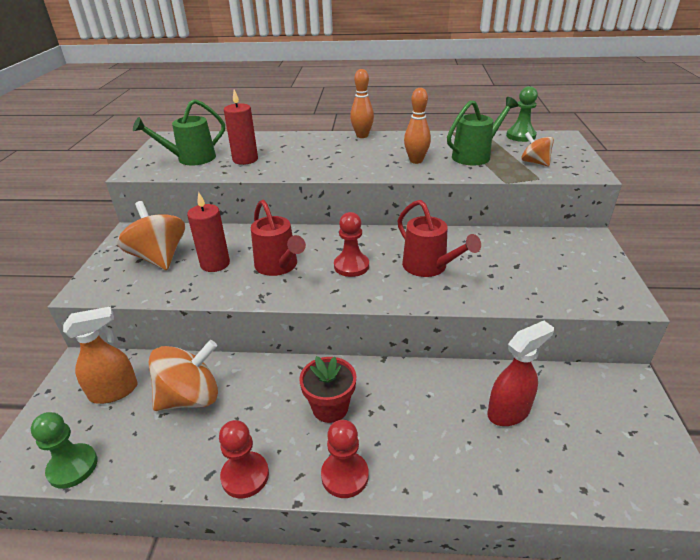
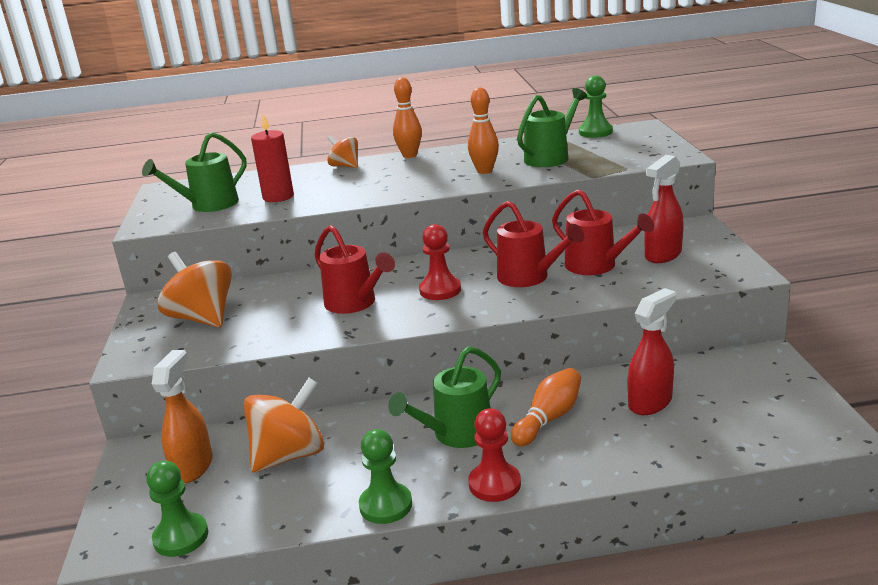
camera: 10 degrees left, 10 degrees down
orange spray bottle [63,306,138,404] -> orange spray bottle turned 45 degrees counterclockwise [152,350,213,484]
red candle [187,192,230,272] -> none
red pawn [219,420,269,498] -> green pawn [359,429,412,524]
red flower pot [299,356,356,423] -> green watering can [388,346,501,448]
orange spinning top [521,132,554,166] -> orange spinning top moved to [327,135,358,168]
none -> orange bowling pin [511,368,581,447]
none -> red watering can [552,189,654,275]
none -> red spray bottle [644,155,684,263]

